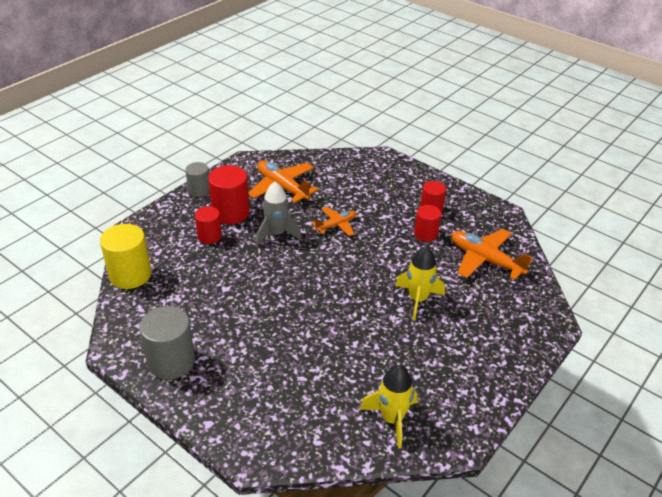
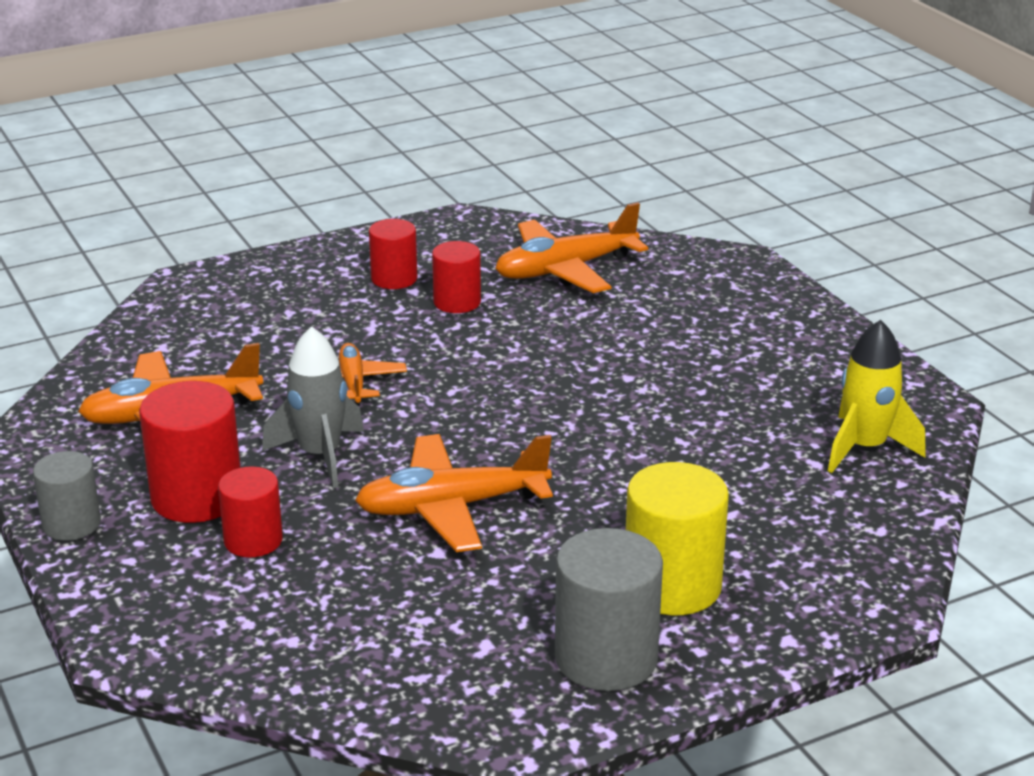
camera: 65 degrees left, 10 degrees down
yellow cylinder [100,224,151,289] -> yellow cylinder moved to [626,462,729,615]
yellow rocket [395,246,445,320] -> none
none -> orange plane [355,434,553,552]

